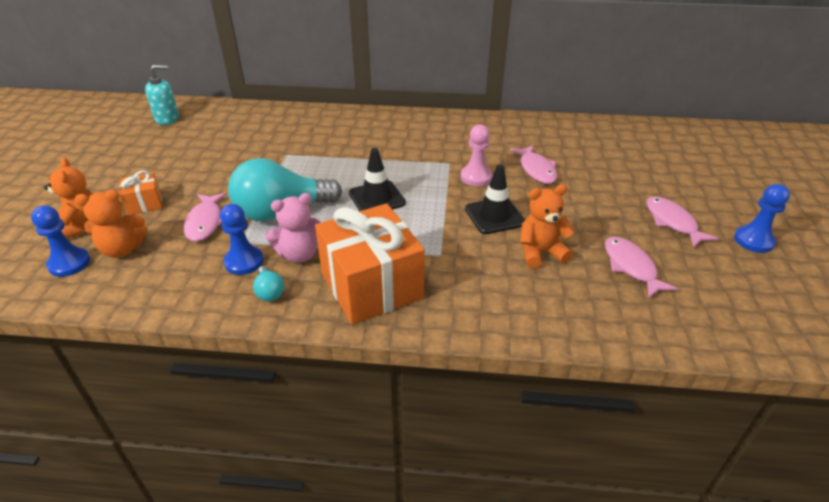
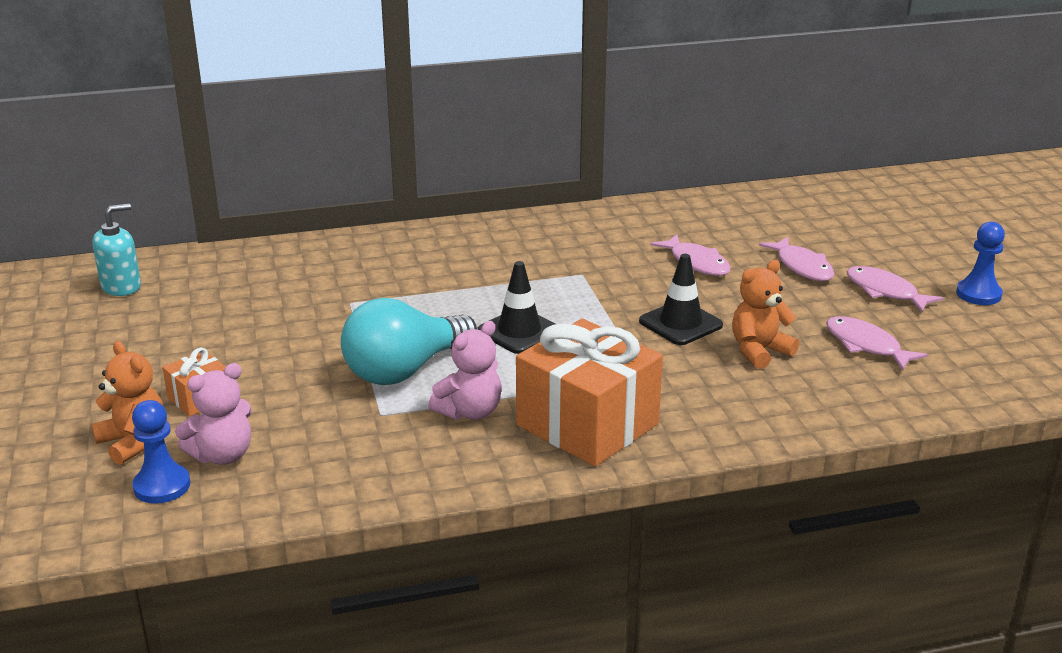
camera: 20 degrees left, 10 degrees down
orange teddy bear [74,190,147,258] -> pink teddy bear [175,363,252,465]
pink fish [184,193,227,242] -> pink fish moved to [759,237,834,281]
blue pawn [220,204,263,275] -> none
turquoise light bulb [253,266,284,301] -> none
pink pawn [460,124,492,186] -> none

